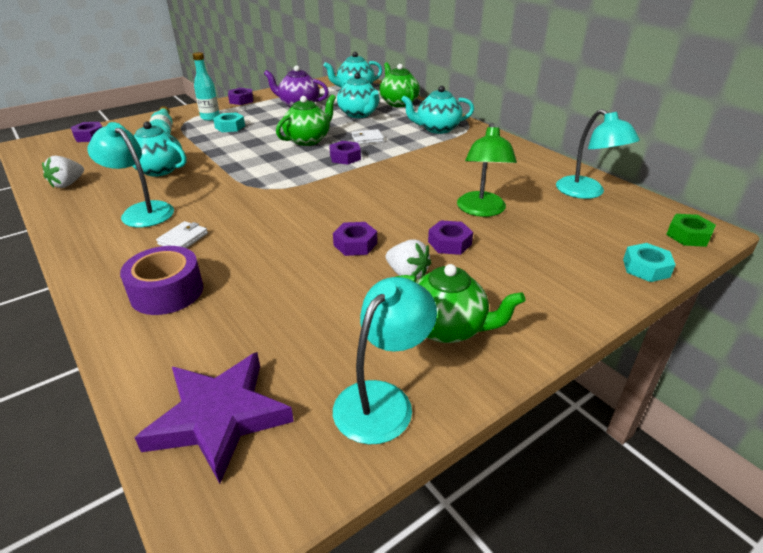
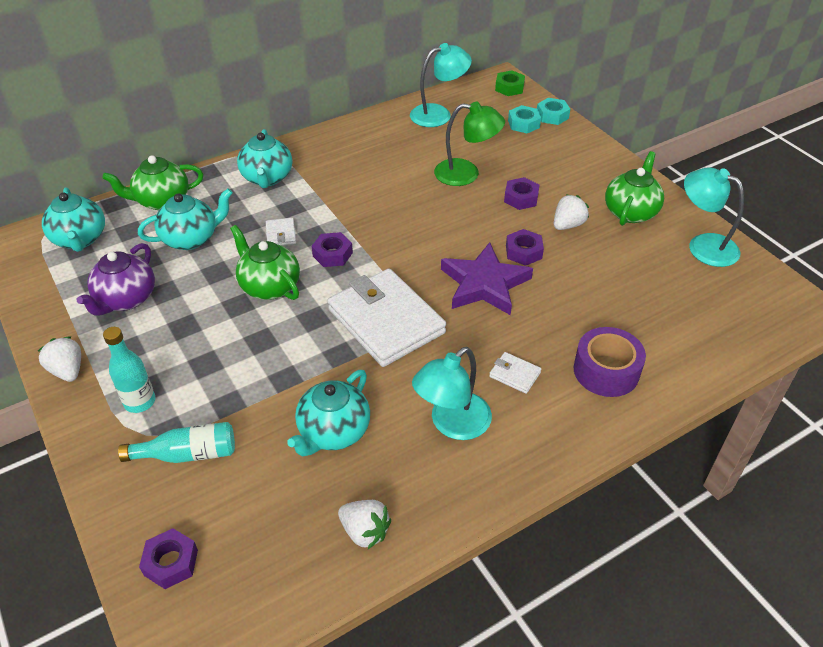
camera: 85 degrees left, 10 degrees up
purple star [135,352,294,484] -> purple star moved to [441,242,533,315]
turquoise nut [213,112,245,132] -> turquoise nut moved to [508,105,541,134]
purple nut [228,88,253,105] -> white strawberry [38,336,81,382]
none -> white wallet [327,269,446,367]

